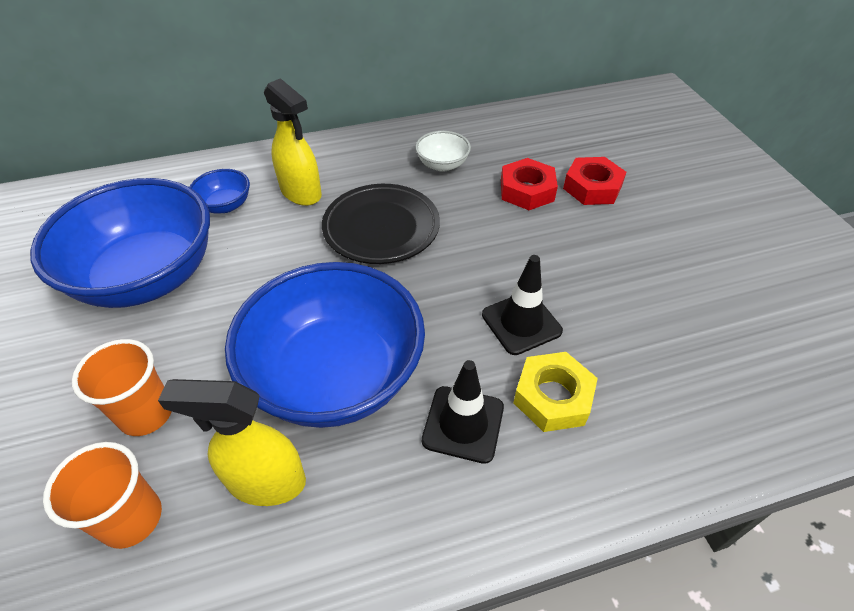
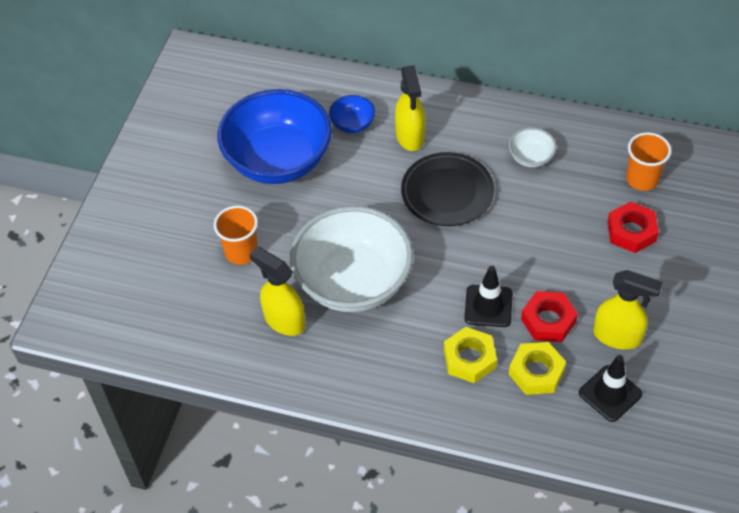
camera: 35 degrees right, 5 degrees up
orange cup [43,442,162,549] -> orange cup moved to [626,132,671,191]
blue bowl [225,262,425,428] -> white bowl [290,206,413,312]
black traffic cone [422,360,504,464] -> black traffic cone moved to [579,355,642,422]
red nut [501,158,558,210] -> red nut moved to [521,291,578,342]
none -> yellow nut [509,342,566,395]
none -> yellow spray bottle [593,270,663,350]

